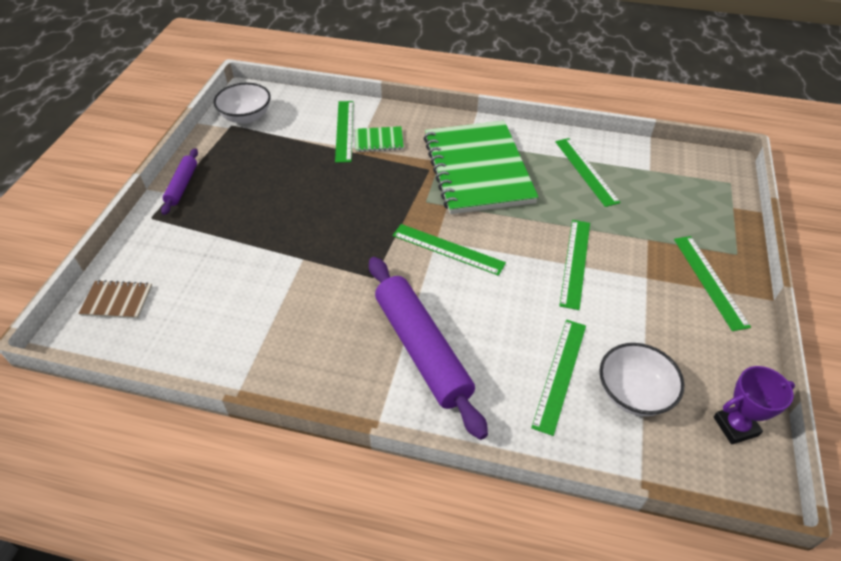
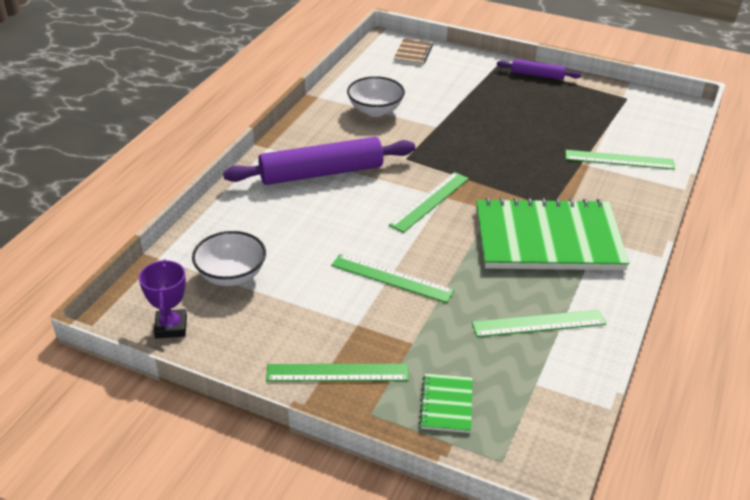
camera: 100 degrees right, 10 degrees down
white bowl [213,83,271,124] -> white bowl moved to [347,76,405,117]
green notebook [355,126,404,152] -> green notebook moved to [419,374,473,433]
green ruler [531,320,586,436] -> none

